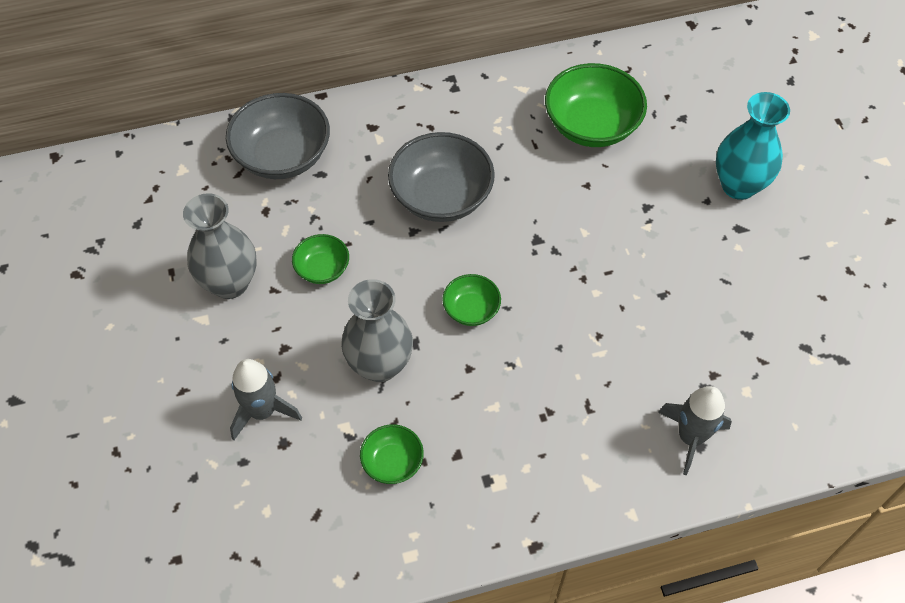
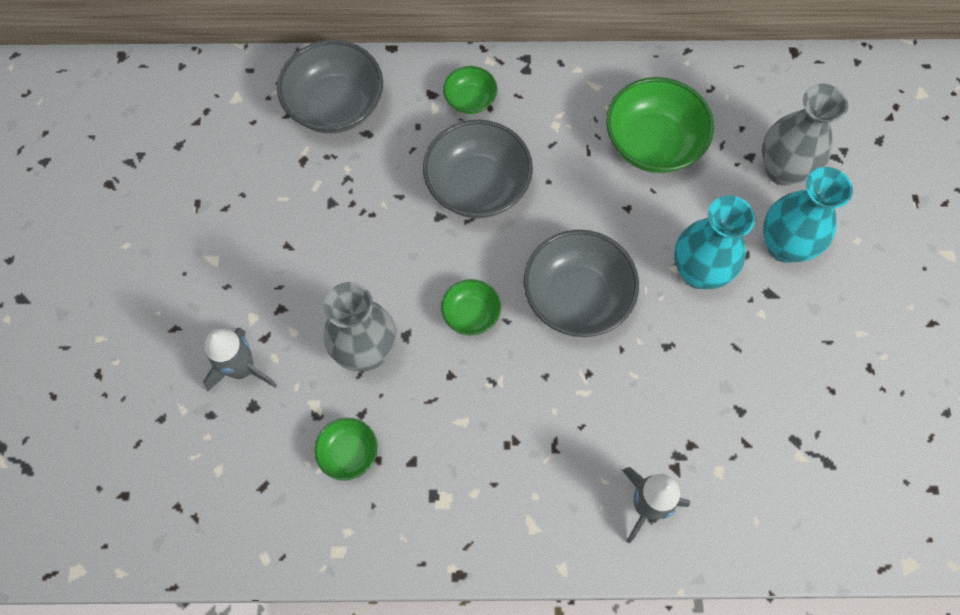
camera: 15 degrees right, 10 degrees up
grey vase [183,193,257,299] -> grey vase moved to [762,84,848,185]
green bowl [292,234,349,284] -> green bowl moved to [443,66,497,114]
none -> grey bowl [524,230,639,337]
none -> turquoise vase [674,195,755,289]

